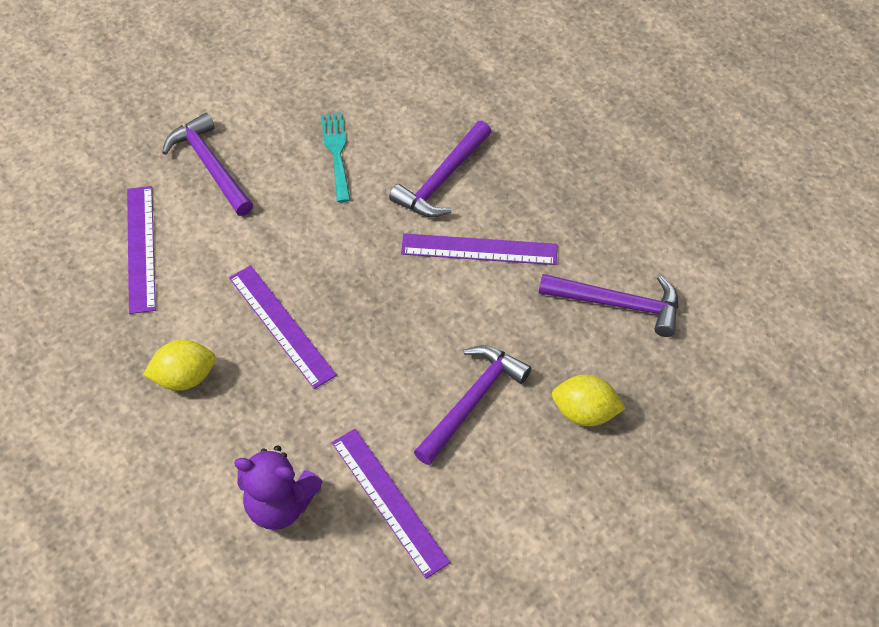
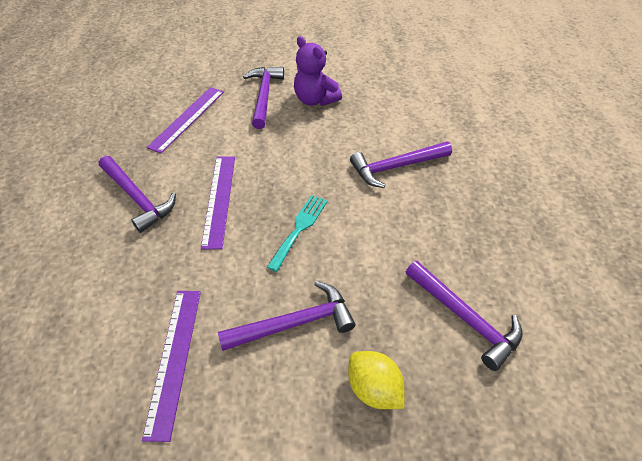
camera: 35 degrees right, 5 degrees down
yellow lemon [143,340,216,391] -> purple hammer [99,156,176,233]
purple teddy bear [234,445,322,530] -> purple teddy bear moved to [294,36,342,106]
turquoise fork [321,112,350,202] -> turquoise fork moved to [267,195,328,272]
purple ruler [401,233,557,265] -> none

